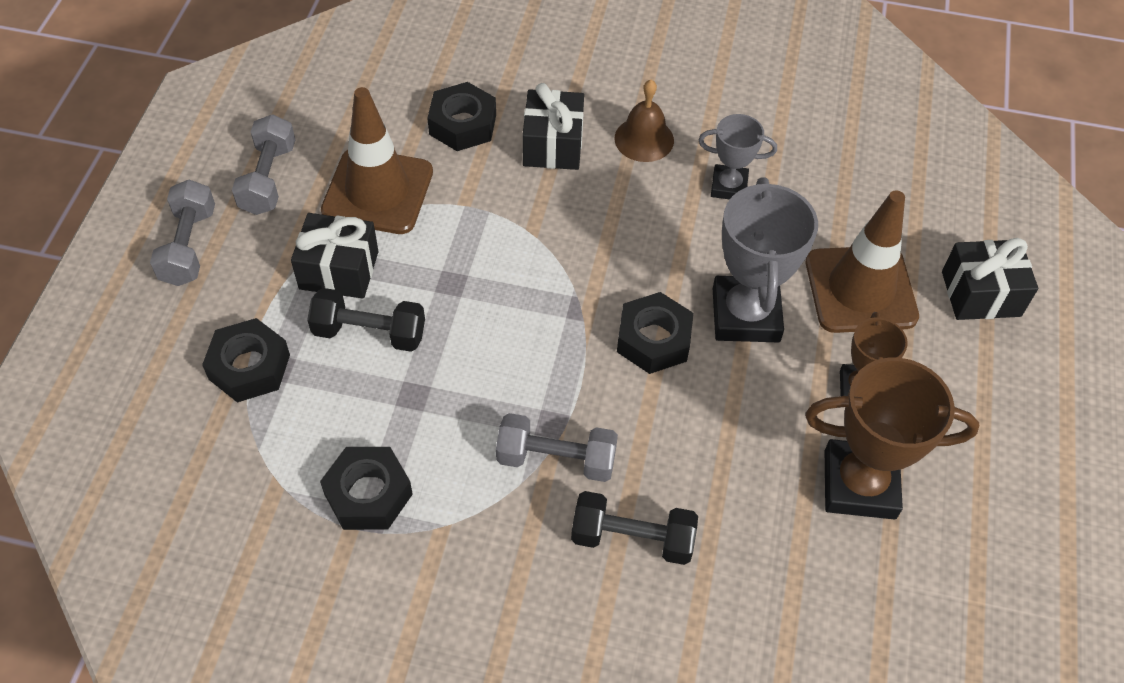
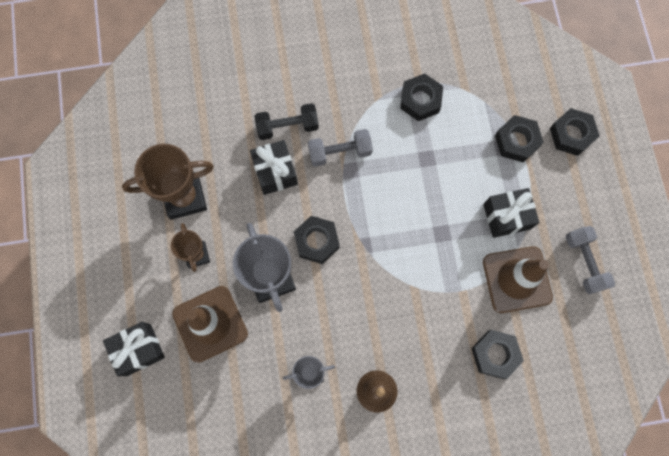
camera: 160 degrees right, 20 degrees up
grey dumbbell [150,180,215,286] -> none
black dumbbell [307,288,425,352] -> none
black gift [522,83,584,170] -> black gift moved to [250,140,298,195]
none -> black nut [550,108,600,156]

